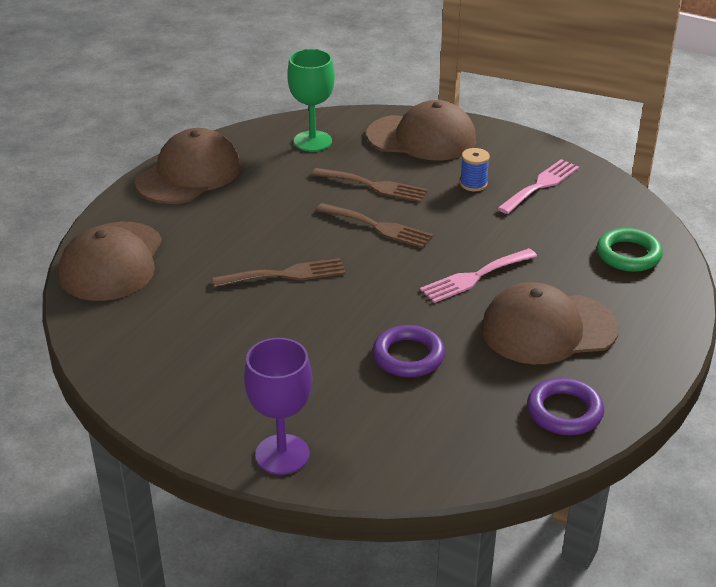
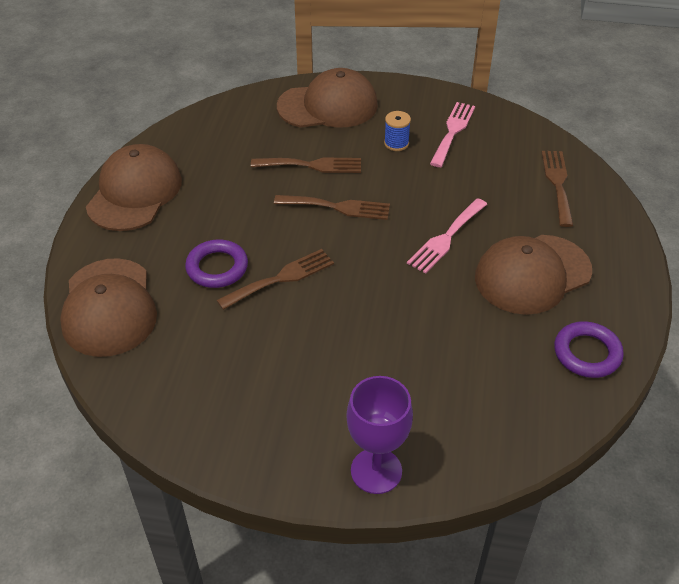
camera: 20 degrees left, 10 degrees up
green goblet [287,49,335,152] -> none
purple ring [372,325,445,377] -> purple ring moved to [185,240,248,288]
green ring [597,228,663,272] -> brown fork [542,151,573,227]

